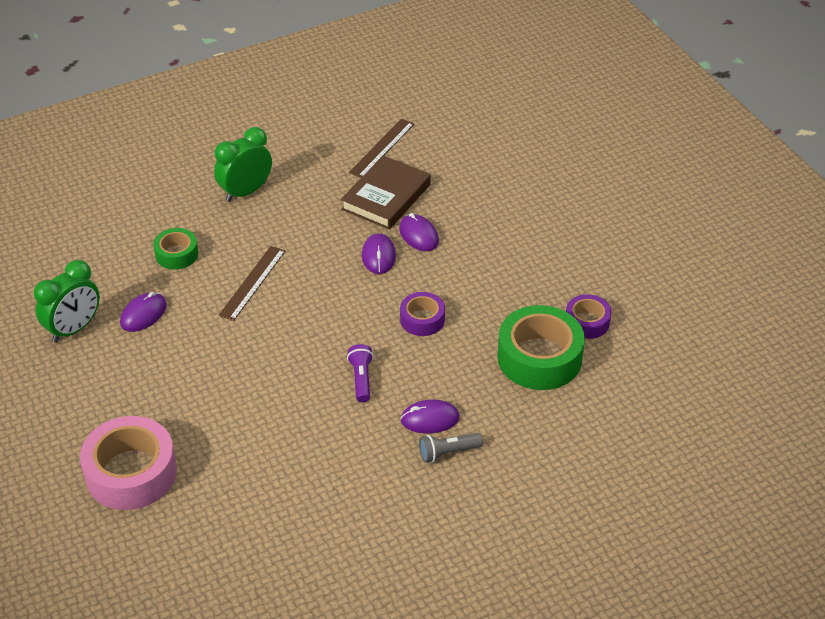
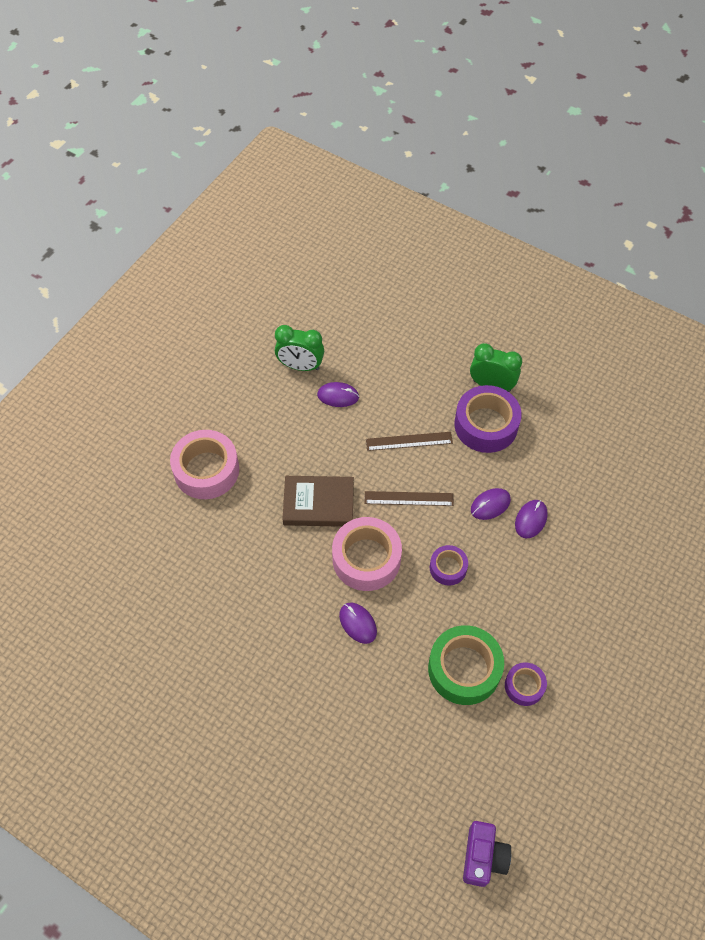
camera: 60 degrees right, 15 degrees up
green tape [153,228,198,270] -> none
brown book [341,156,430,230] -> brown book moved to [282,476,354,527]
purple flashlight [347,344,373,402] -> pink tape [332,517,402,591]
brown ruler [349,119,414,178] -> brown ruler moved to [364,491,454,506]
grey flashlight [419,433,483,463] -> none
none -> purple tape [454,385,522,453]
none -> purple camera [463,821,511,887]

